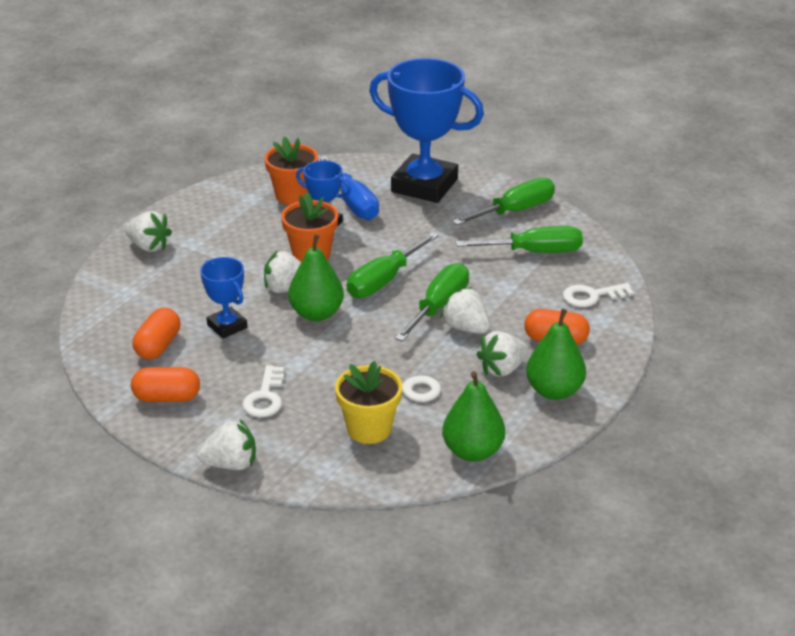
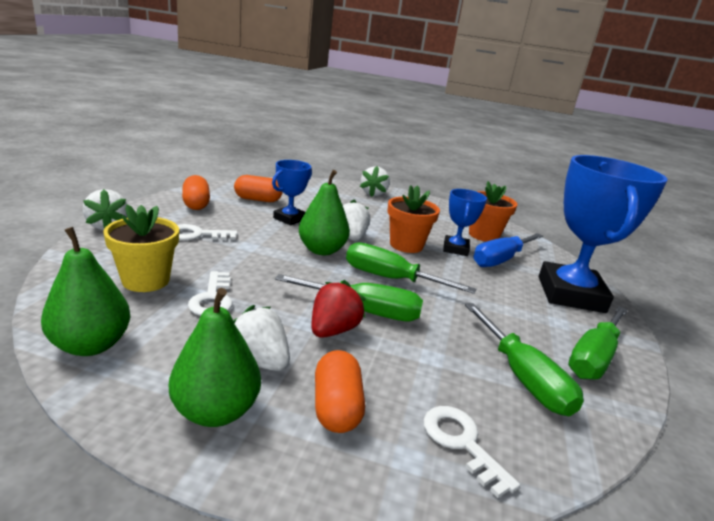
camera: 70 degrees right, 10 degrees down
white strawberry [440,287,490,334] -> red strawberry [311,280,366,338]
green screwdriver [452,177,555,225] -> green screwdriver turned 90 degrees clockwise [568,306,628,380]

